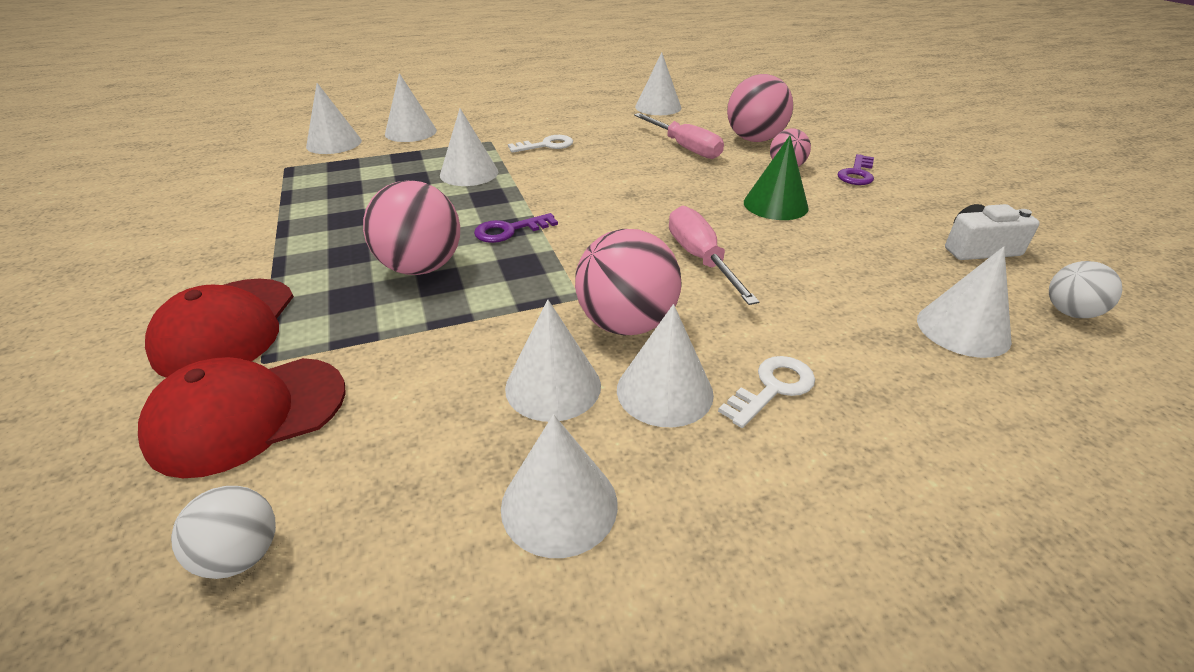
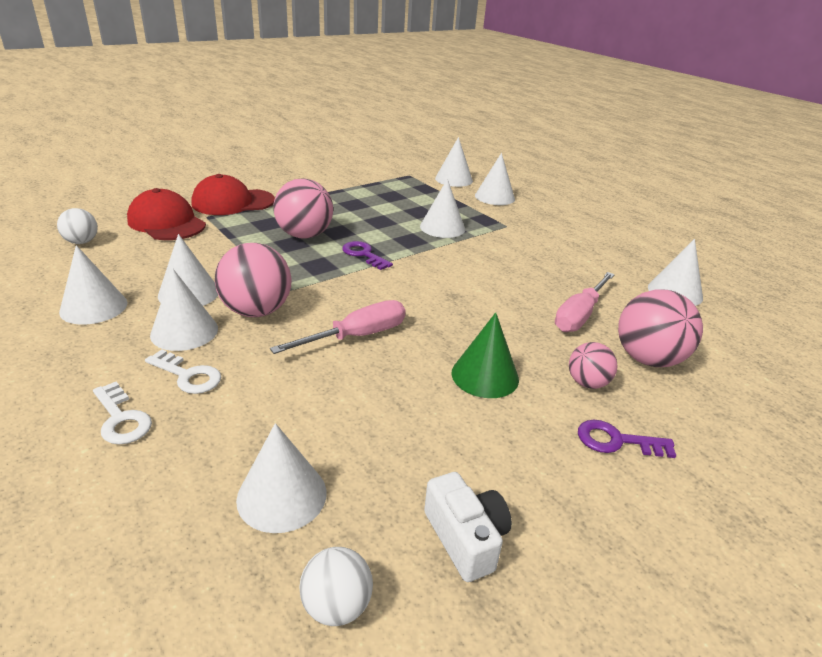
camera: 70 degrees right, 5 degrees down
white key [508,135,573,153] -> white key moved to [93,382,152,445]

